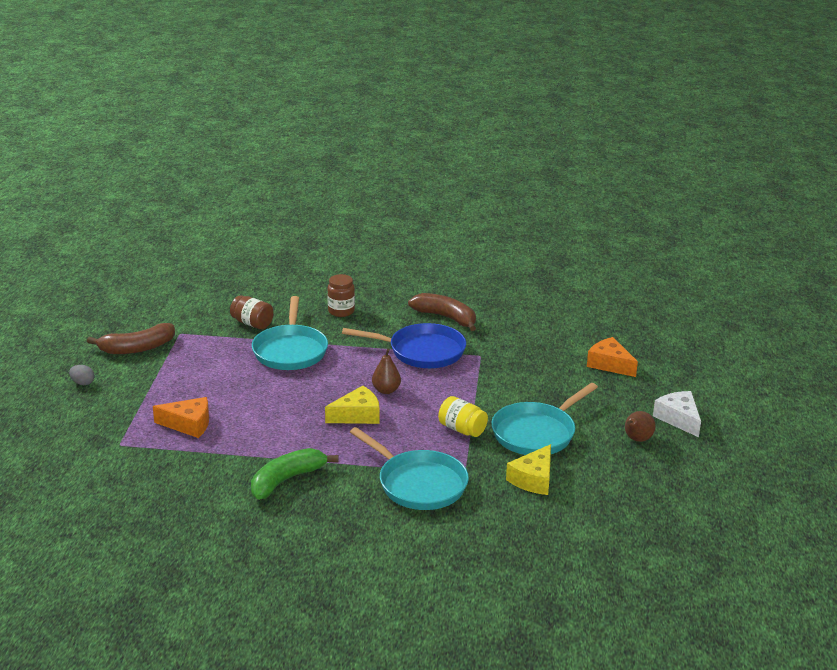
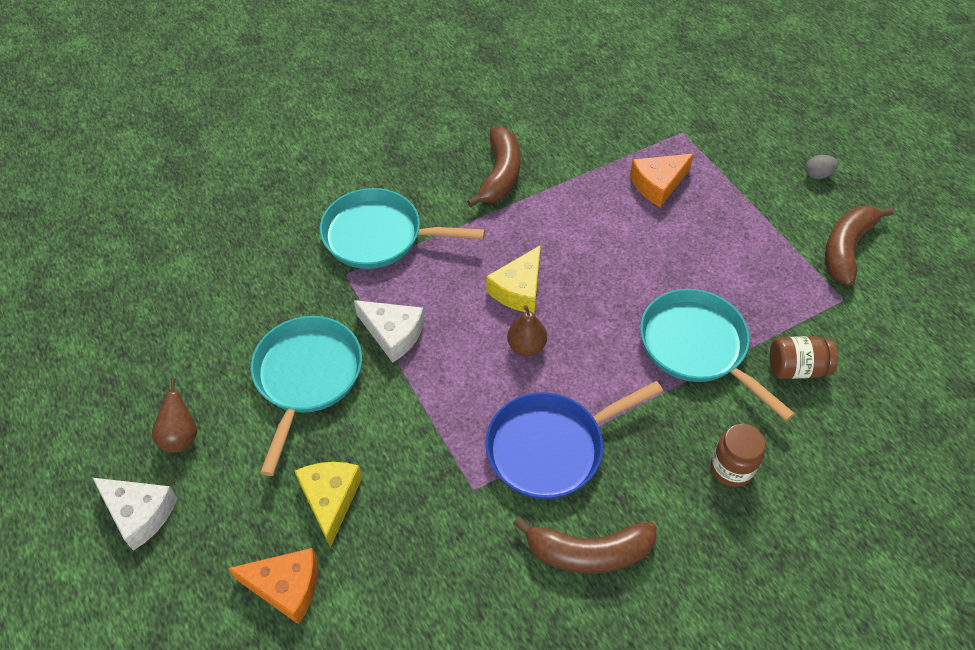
camera: 145 degrees right, 25 degrees up
green banana [251,448,338,500] -> brown banana [467,127,521,208]
yellow jar [438,396,488,437] -> white cheese [354,300,425,363]
yellow cheese [506,444,551,495] -> yellow cheese moved to [295,462,362,548]

